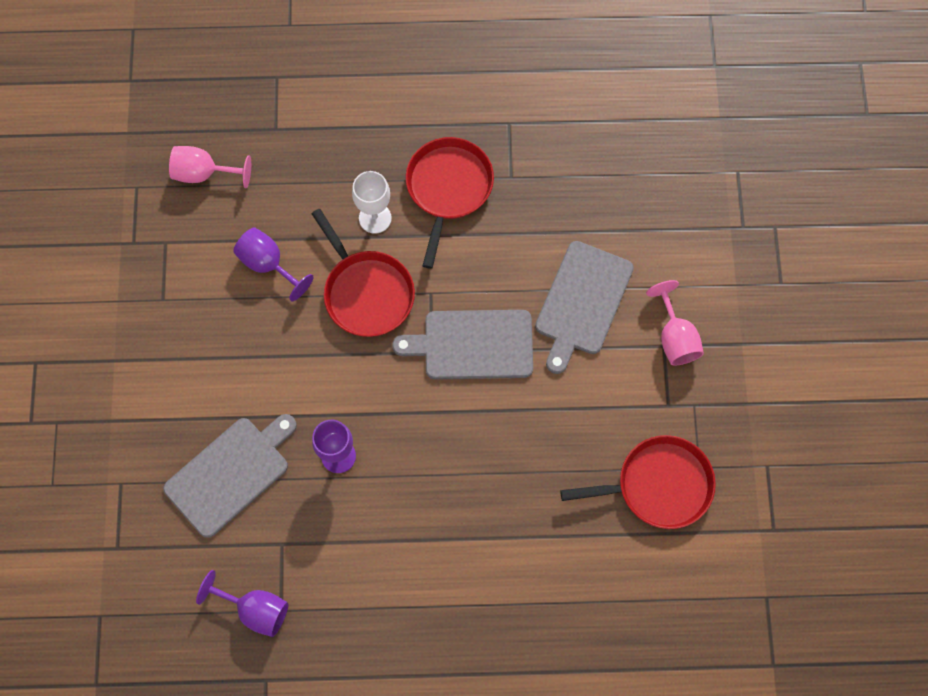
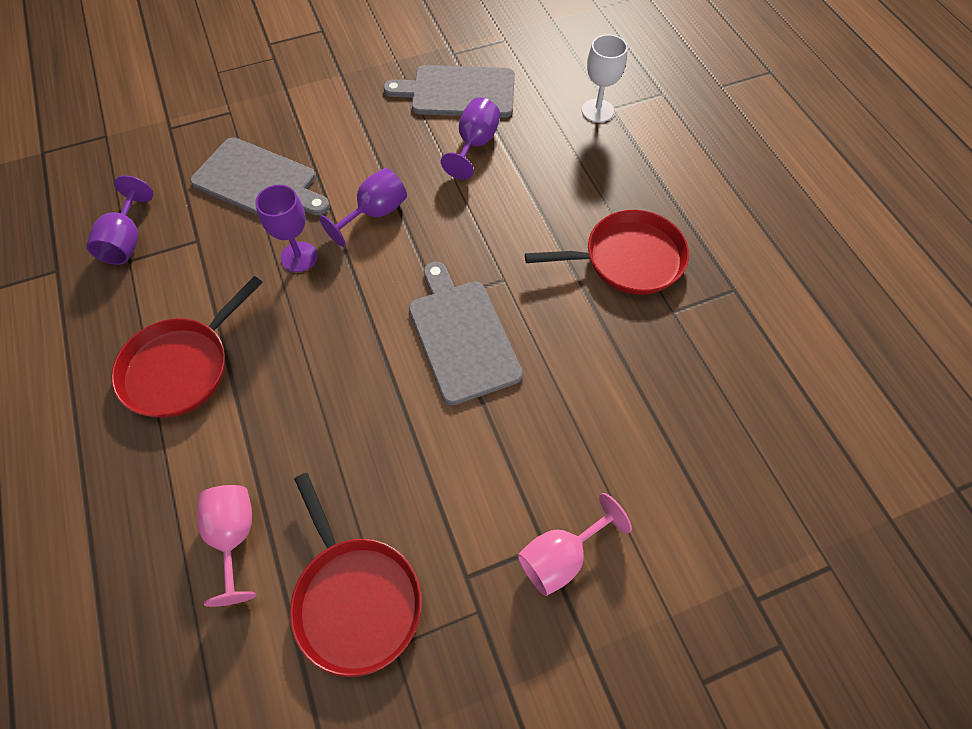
camera: 70 degrees right, 10 degrees down
pink goblet [169,146,251,188] -> pink goblet moved to [197,485,256,607]
red pan [312,209,415,337] -> red pan moved to [111,276,263,418]
white goblet [352,171,392,234] -> white goblet moved to [582,34,628,123]
grey cutting board [535,241,634,374] -> grey cutting board moved to [383,65,515,118]
none -> purple goblet [319,168,407,247]

